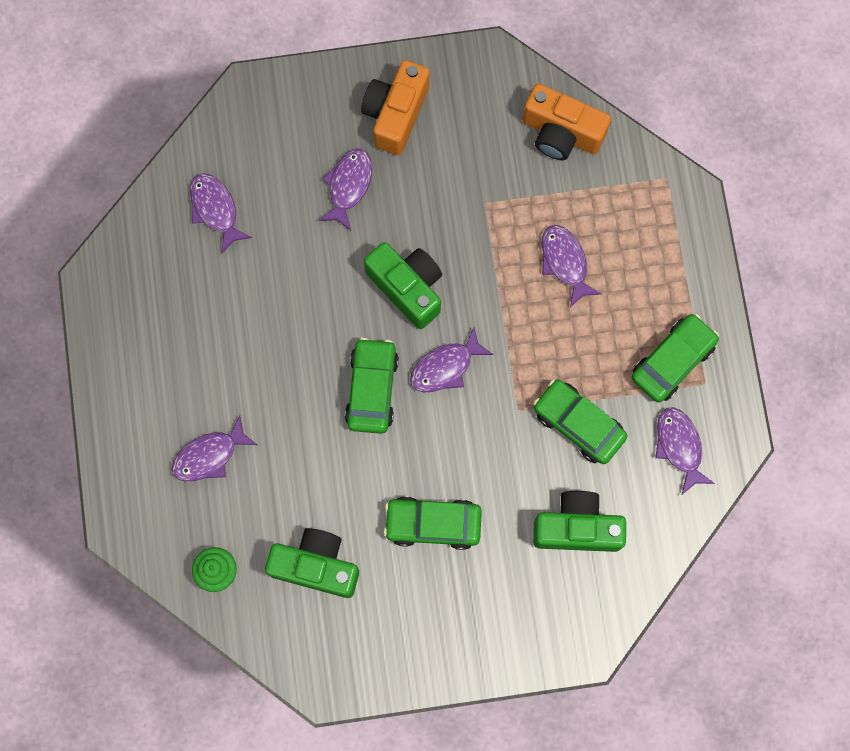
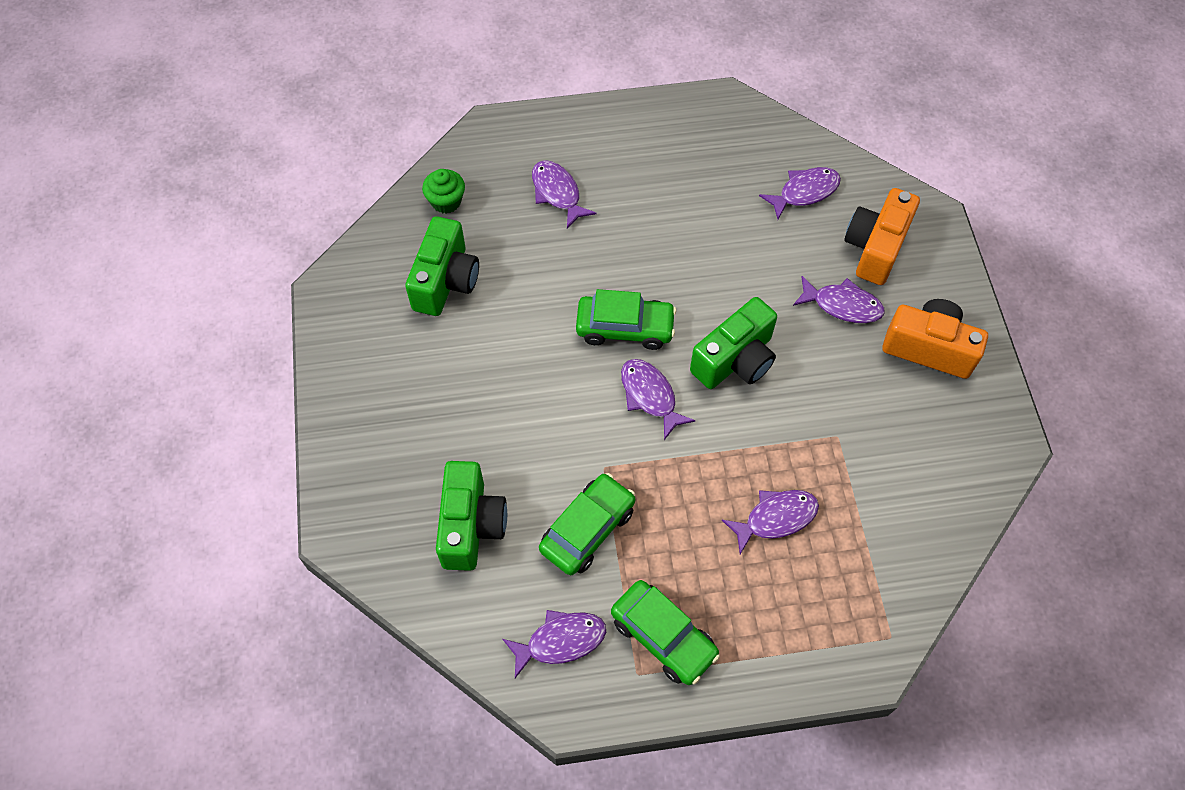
camera: 90 degrees right, 15 degrees down
green car [384,496,482,550] -> none
orange camera [523,84,611,160] -> orange camera moved to [844,188,920,285]

